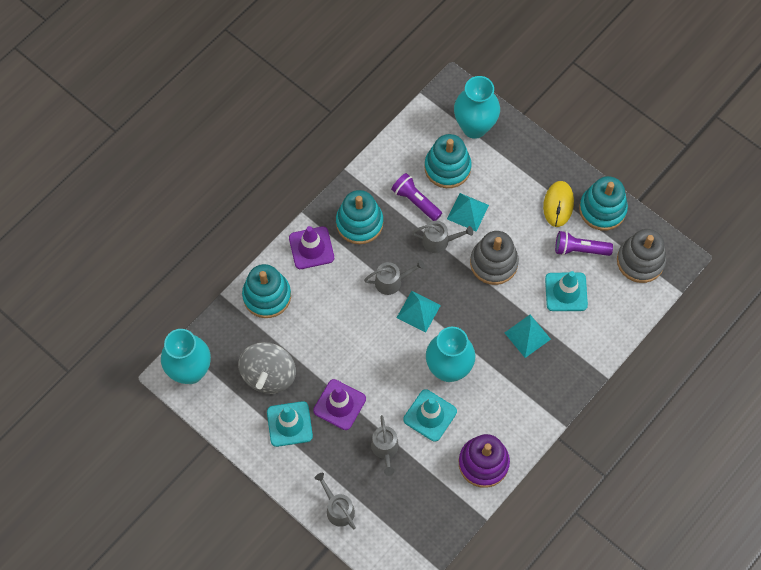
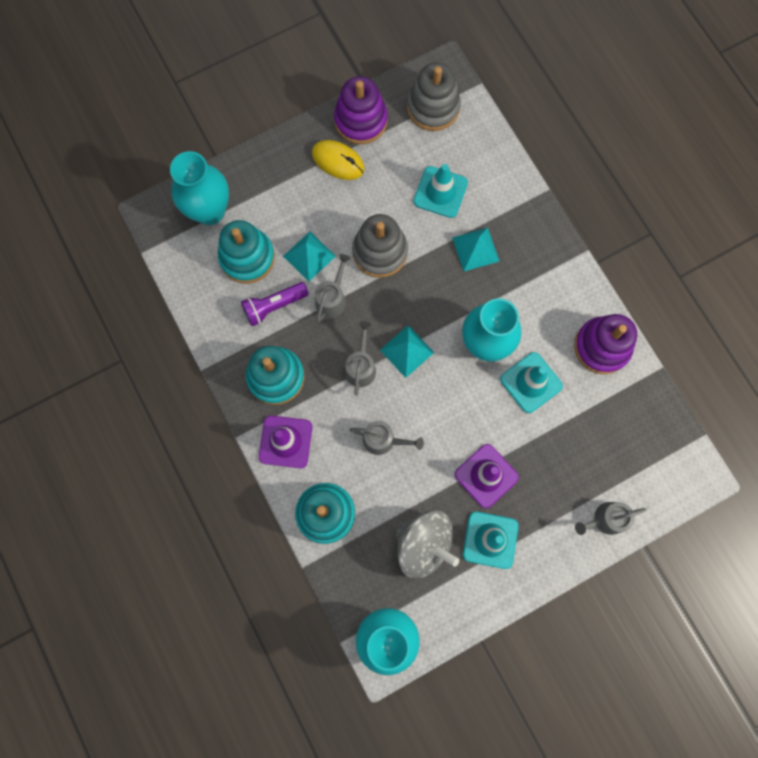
camera: 70 degrees left, 10 degrees up
grey watering can [371,415,398,476] -> grey watering can moved to [349,421,424,455]
purple flashlight [555,231,613,256] -> none
turquoise stacking toy [579,176,628,231] -> purple stacking toy [334,76,388,144]

